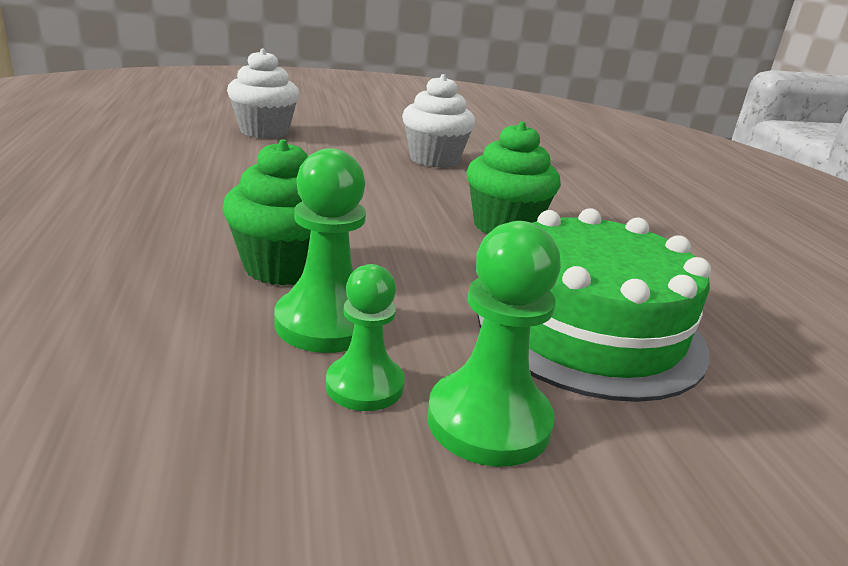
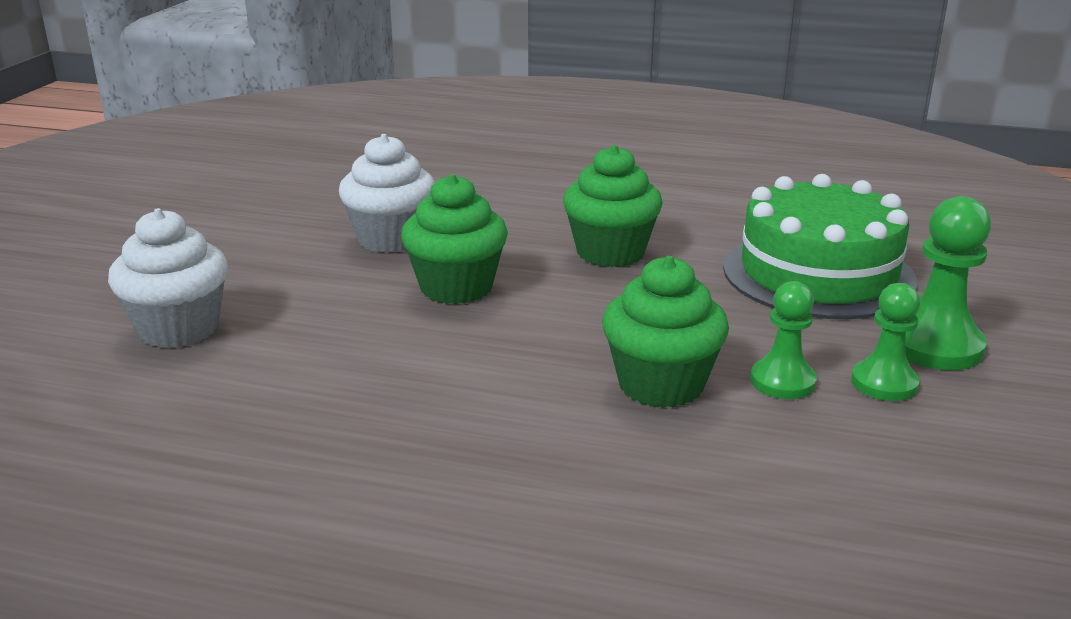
camera: 60 degrees left, 0 degrees up
green pawn [274,148,366,353] -> green pawn [750,281,817,399], size x0.66
none -> green cupcake [401,174,508,304]

